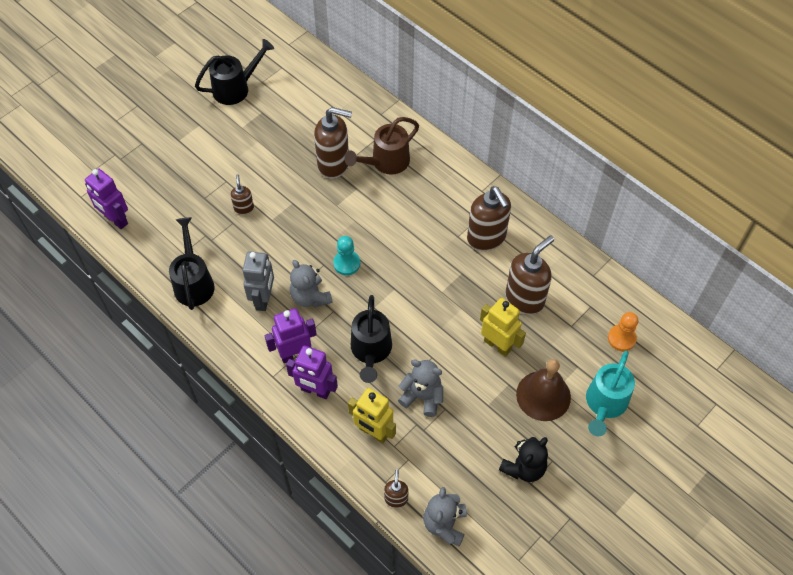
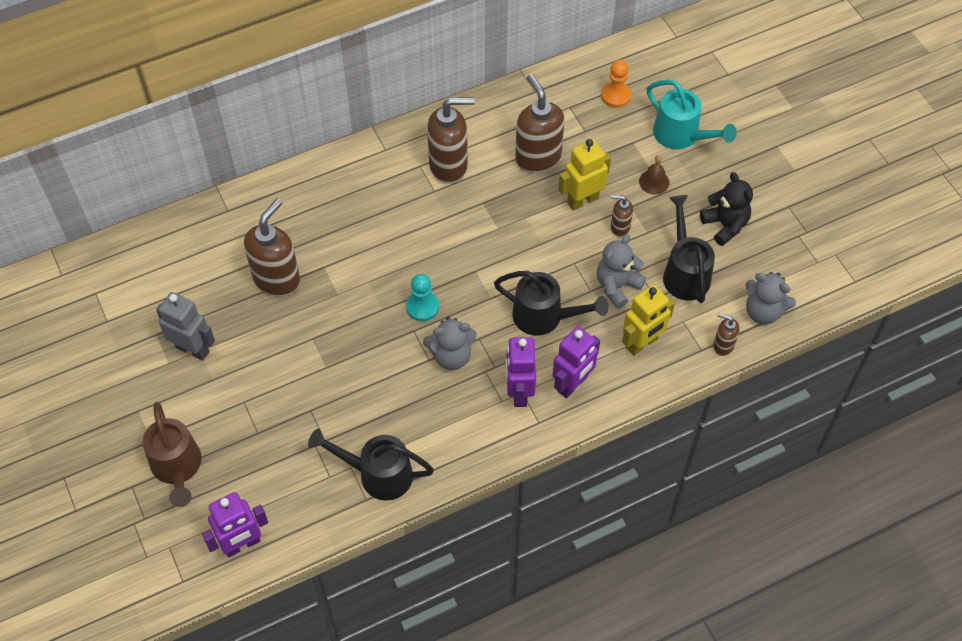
camera: 70 degrees left, 0 degrees up
black watering can [195,39,274,105] -> black watering can moved to [663,195,715,303]
brown soap dispenser [230,174,254,215] -> brown soap dispenser moved to [611,195,633,237]
grey robot [243,251,274,311] -> grey robot moved to [156,292,215,361]
brown watering can [345,117,419,175] -> brown watering can moved to [142,402,202,507]
brown bell [516,359,571,421] -> brown bell [639,155,669,195], size x0.52

